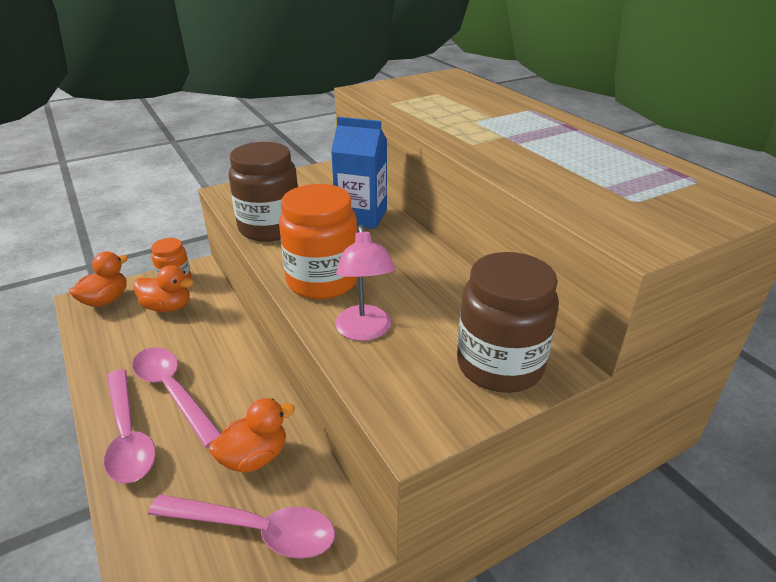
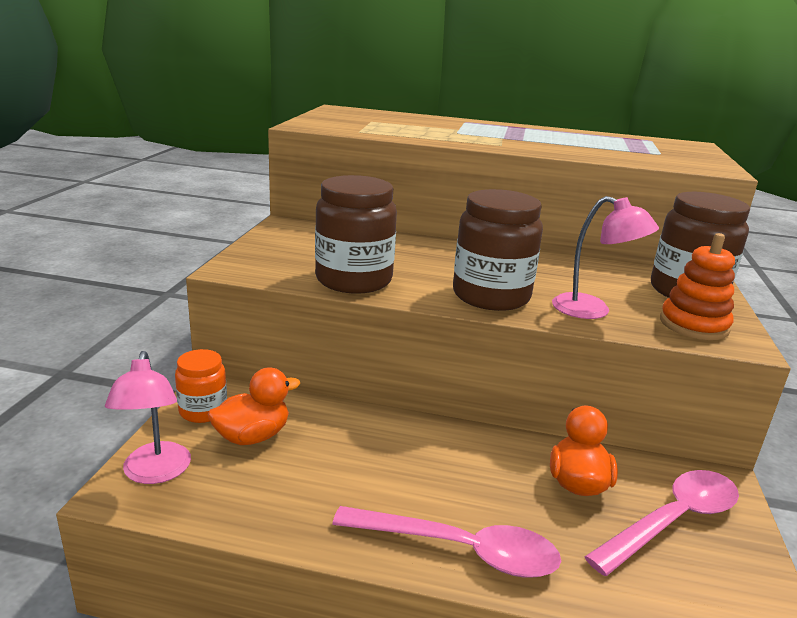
camera: 50 degrees left, 10 degrees down
orange duck [69,251,128,307] -> pink lamp [105,351,191,484]
pink spoon [132,347,222,447] -> none
orange jar [279,184,358,299] -> brown jar [453,189,543,311]
blue carton [331,117,387,229] -> none
none -> orange stacking toy [660,233,735,340]

